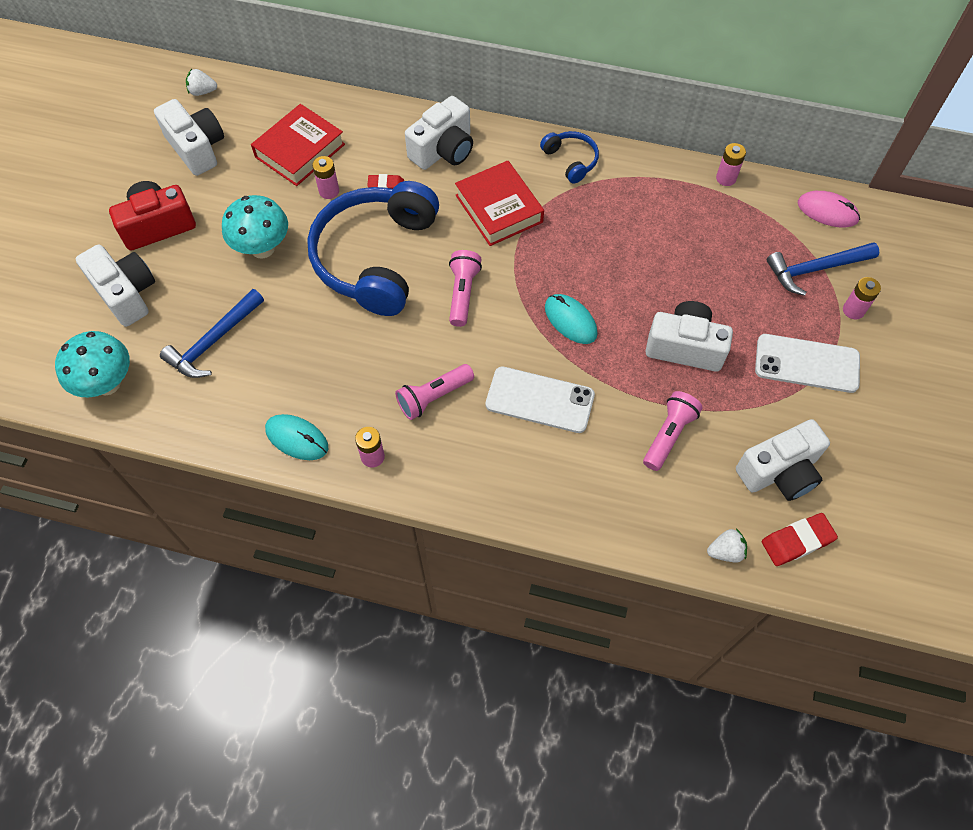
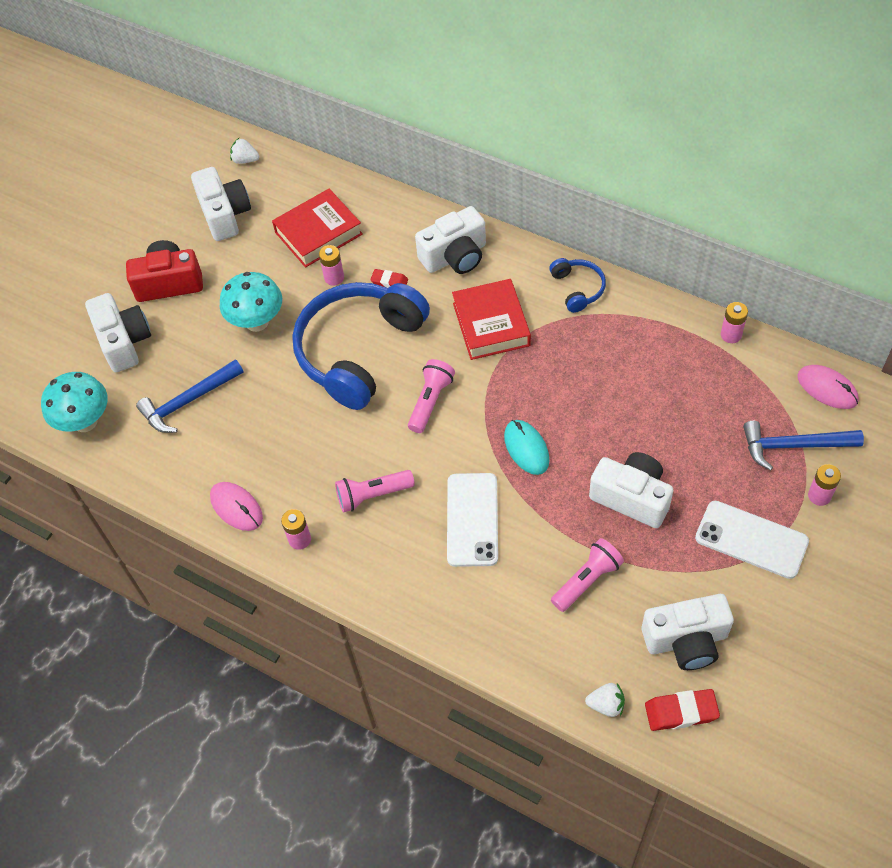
camera: 20 degrees right, 5 degrees down
turquoise mouse [265,414,328,460] -> pink mouse [210,482,263,531]
white phone [486,366,595,433] -> white phone turned 60 degrees clockwise [447,473,498,567]

